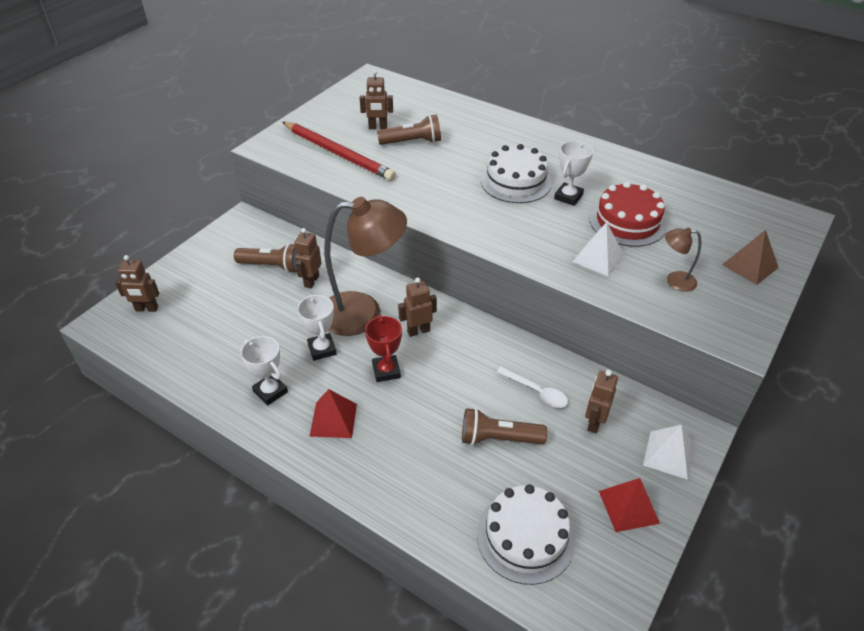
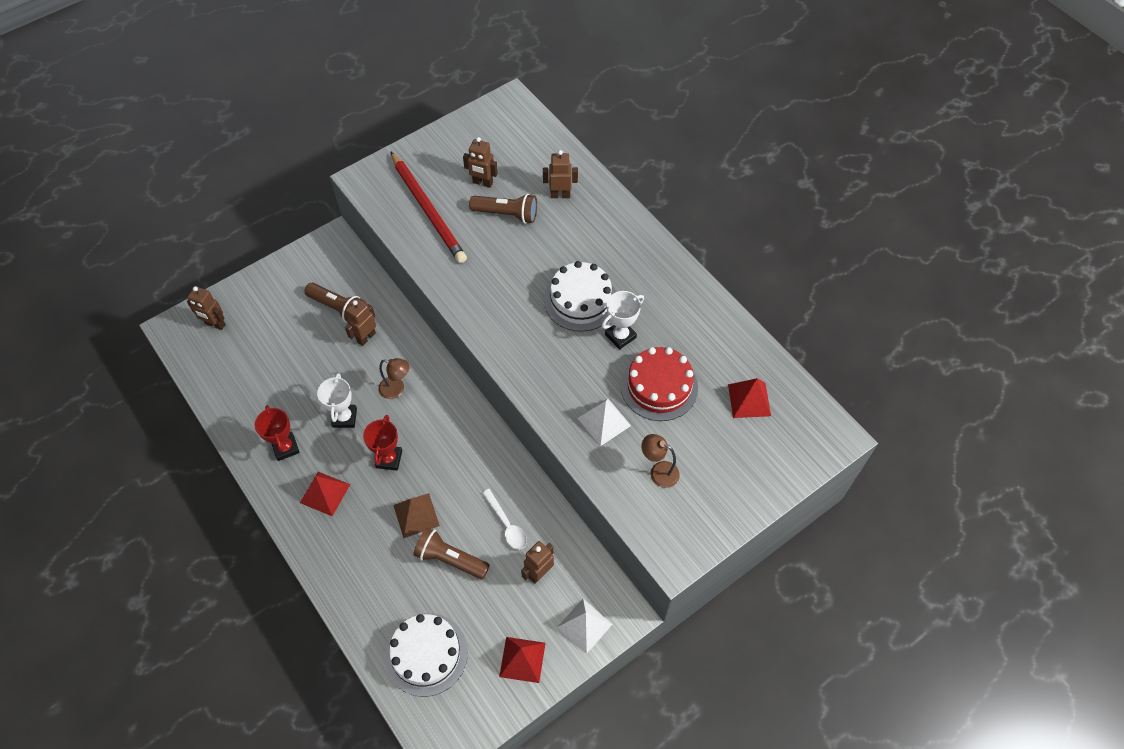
camera: 20 degrees right, 15 degrees up
white trophy [241,336,288,406] -> red trophy [255,405,300,461]
brown lamp [324,197,407,336] -> brown lamp [378,358,410,399], size x0.43
brown robot [398,278,437,337] -> brown robot moved to [543,150,578,198]
brown pyramid [722,230,779,285] -> brown pyramid moved to [393,493,440,538]
none -> red pyramid [728,378,771,418]

